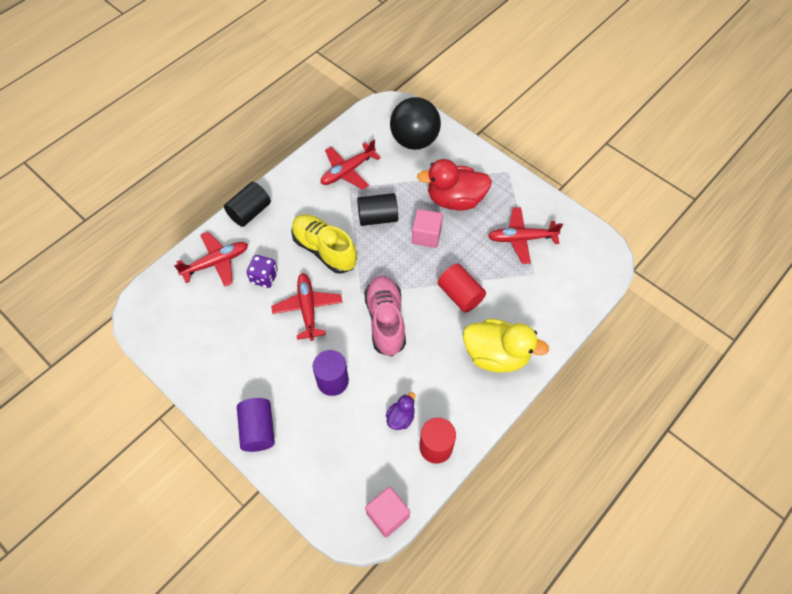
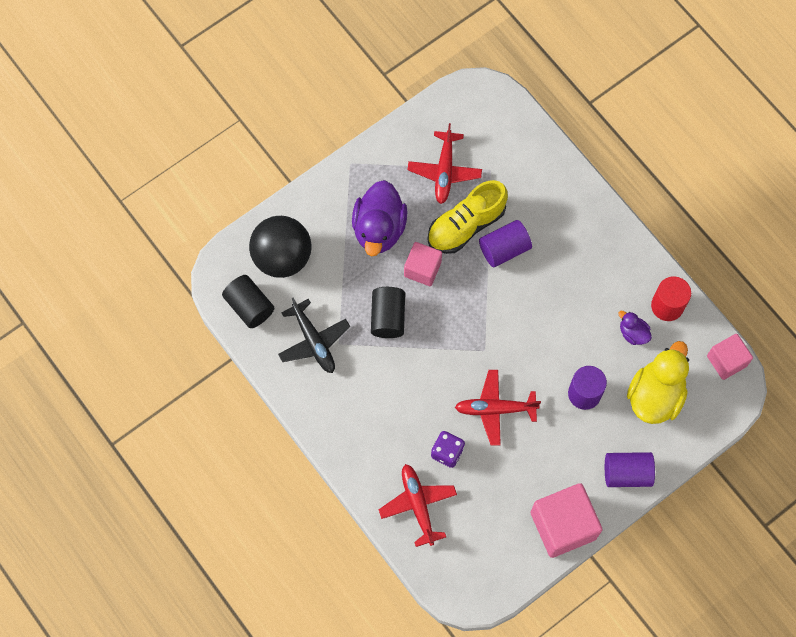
camera: 80 degrees left, 10 degrees up
black cylinder [224,182,271,227] -> black cylinder moved to [222,275,274,328]
yellow shoe [291,214,357,274] -> yellow shoe moved to [427,180,508,254]
red plane [321,140,381,190] -> black plane [278,298,350,373]
pink shoe [364,276,406,357] -> none
red duck [417,159,492,211] -> purple duck [352,180,407,256]
red cylinder [438,264,486,313] -> purple cylinder [479,220,532,267]
yellow duck [463,319,549,373] -> yellow duck moved to [627,341,689,424]
none -> pink cube [531,483,603,558]

